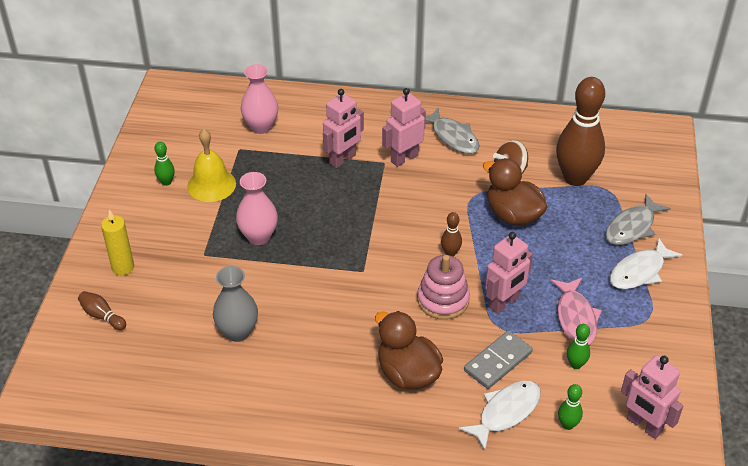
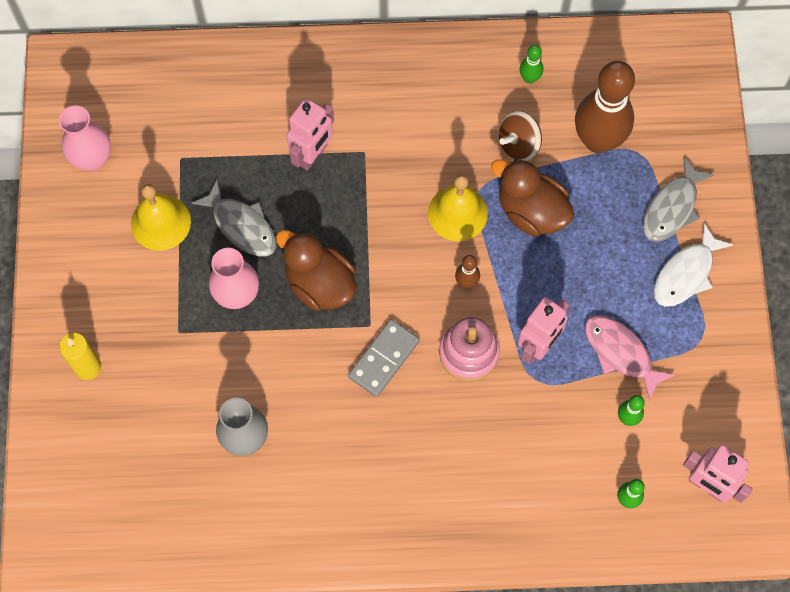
camera: 10 degrees left, 25 degrees up
brown bowling pin [78,291,126,330] -> none
green bowling pin [154,142,175,186] -> green bowling pin moved to [520,45,543,83]
pink vase [241,64,278,134] -> pink vase moved to [59,105,111,171]
brown duck [375,311,443,390] -> brown duck moved to [276,230,357,311]
pink robot [382,88,426,167] -> none
grey fish [425,107,480,154] -> grey fish moved to [191,180,276,257]
white fish [459,381,541,450] -> none
grey domino [464,330,533,389] -> grey domino moved to [348,319,420,397]
pink fish [551,278,602,345] -> pink fish turned 150 degrees clockwise [585,315,675,401]
none -> yellow bell [428,174,488,241]

